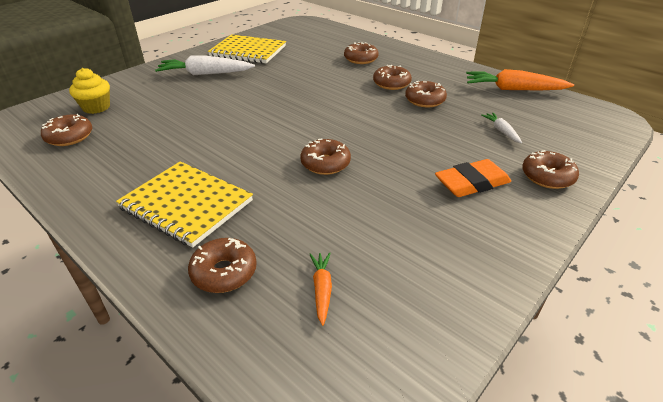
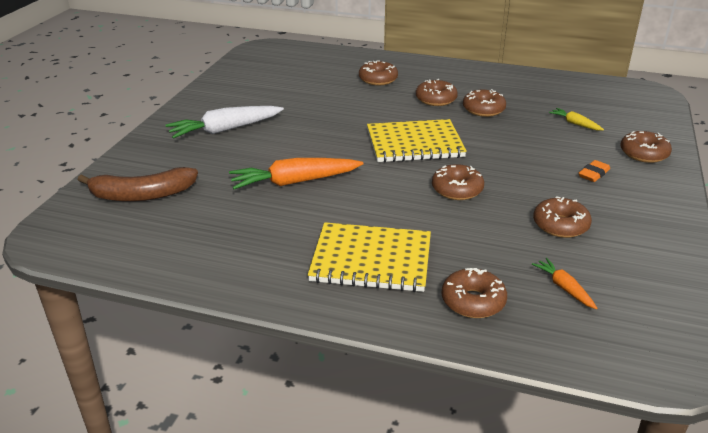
camera: 25 degrees left, 5 degrees down
brown donut [41,114,92,146] -> brown donut moved to [533,196,592,238]
yellow cupcake [69,68,110,114] -> brown banana [78,167,198,202]
yellow notebook [208,34,286,63] -> yellow notebook moved to [367,119,467,163]
orange eraser [435,159,511,197] -> orange eraser [579,160,610,182], size x0.57
orange carrot [466,69,574,90] -> orange carrot moved to [229,158,364,189]
white carrot [481,112,522,143] -> yellow carrot [549,108,604,131]

